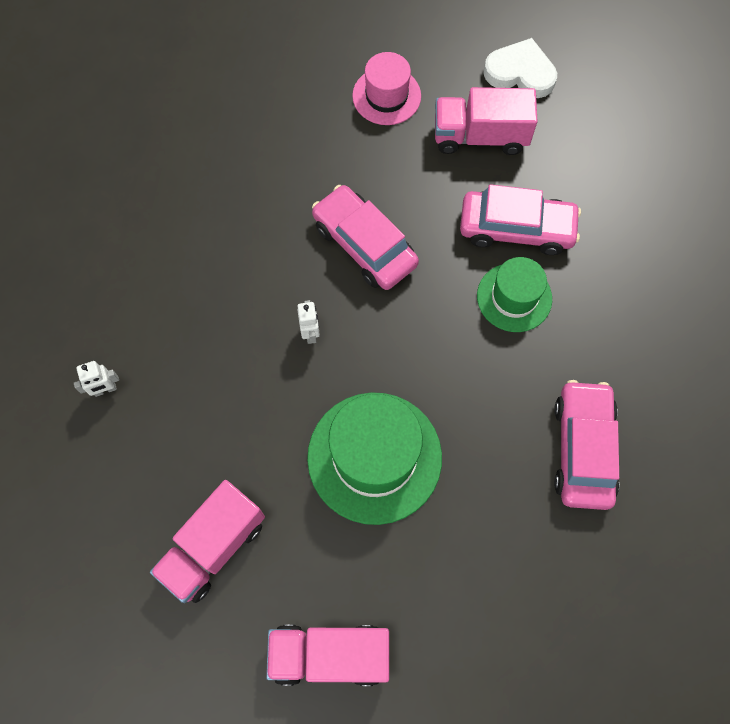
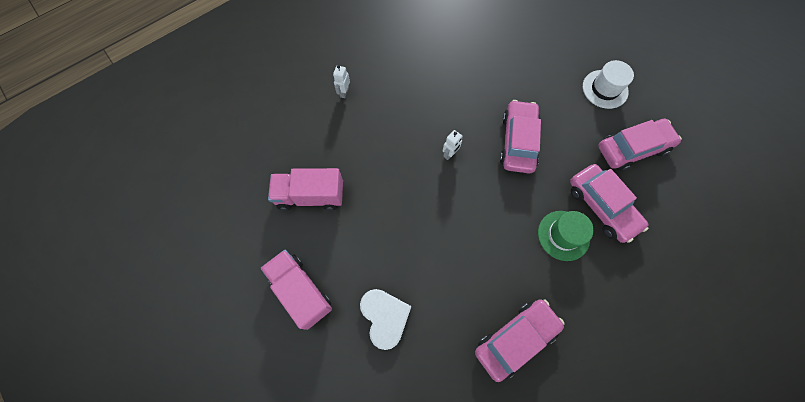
camera: 50 degrees right, 0 degrees up
white robot [74,361,119,397] -> white robot turned 75 degrees clockwise [333,65,350,98]
green hat [307,392,442,525] -> none
pink hat [352,52,421,125] -> white hat [583,60,634,109]
pink truck [435,87,538,155] -> pink car [598,119,682,171]
white heart [483,38,557,98] -> white heart moved to [360,289,411,350]

